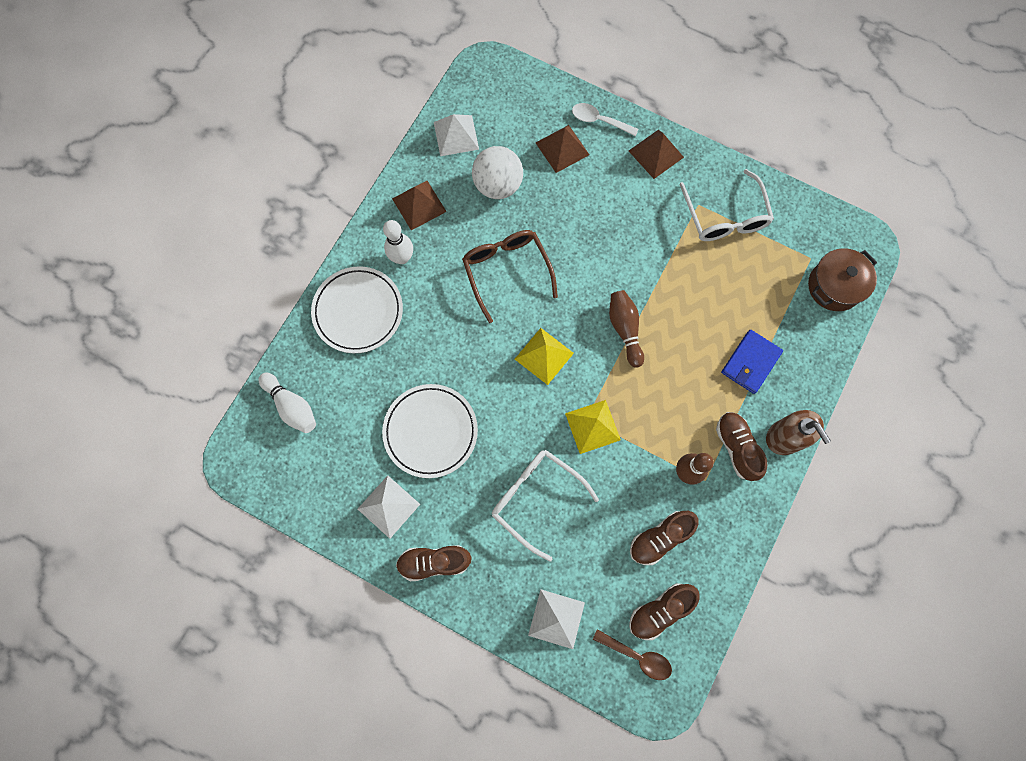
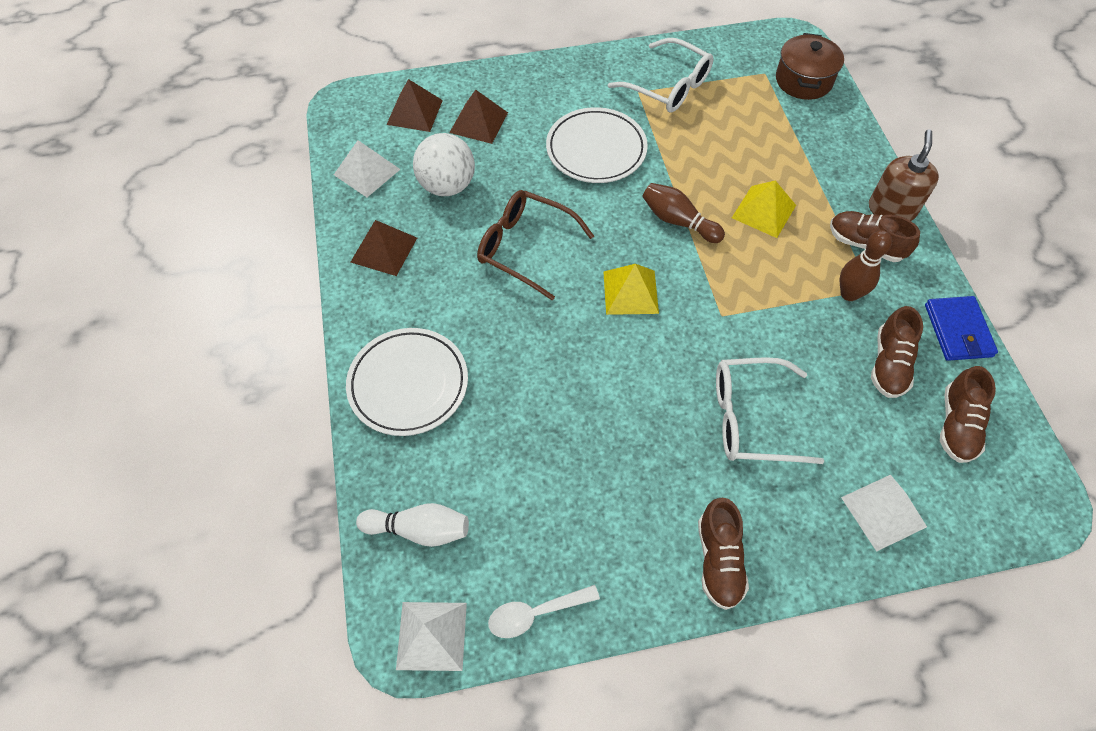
camera: 40 degrees left, 15 degrees down
white pyramid [358,476,420,539] -> white pyramid moved to [396,602,467,671]
white plate [382,384,478,478] -> white plate moved to [546,107,648,183]
white bowling pin [383,220,413,264] -> none
brown shoe [396,545,472,581] -> brown shoe turned 45 degrees counterclockwise [698,498,749,610]
yellow pyramid [565,400,621,454] -> yellow pyramid moved to [732,180,796,238]
white spoon [572,103,639,137] -> white spoon moved to [488,585,600,638]
brown spoon [593,629,672,680] -> none
brown pyramid [629,129,684,179] -> brown pyramid moved to [386,79,443,132]
blue wallet [721,330,783,394] -> blue wallet moved to [925,296,998,361]
brown soap dispenser [766,410,831,455] -> brown soap dispenser turned 90 degrees counterclockwise [869,130,939,221]

